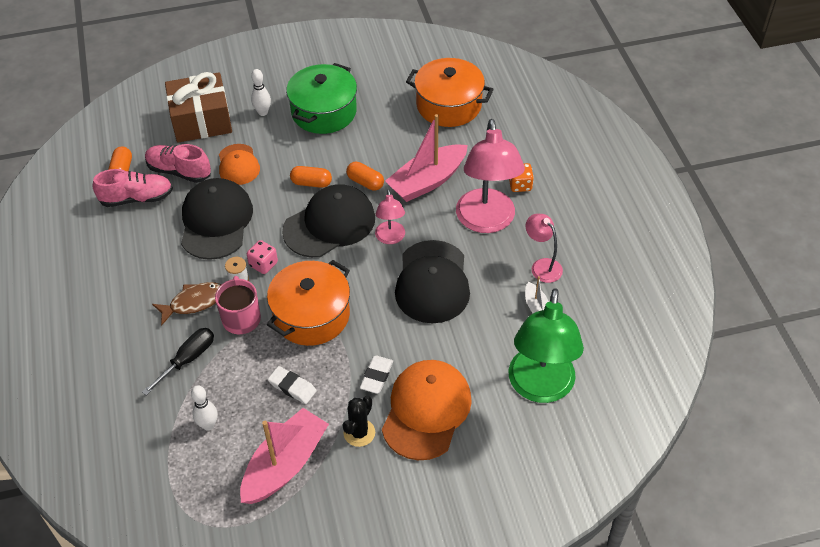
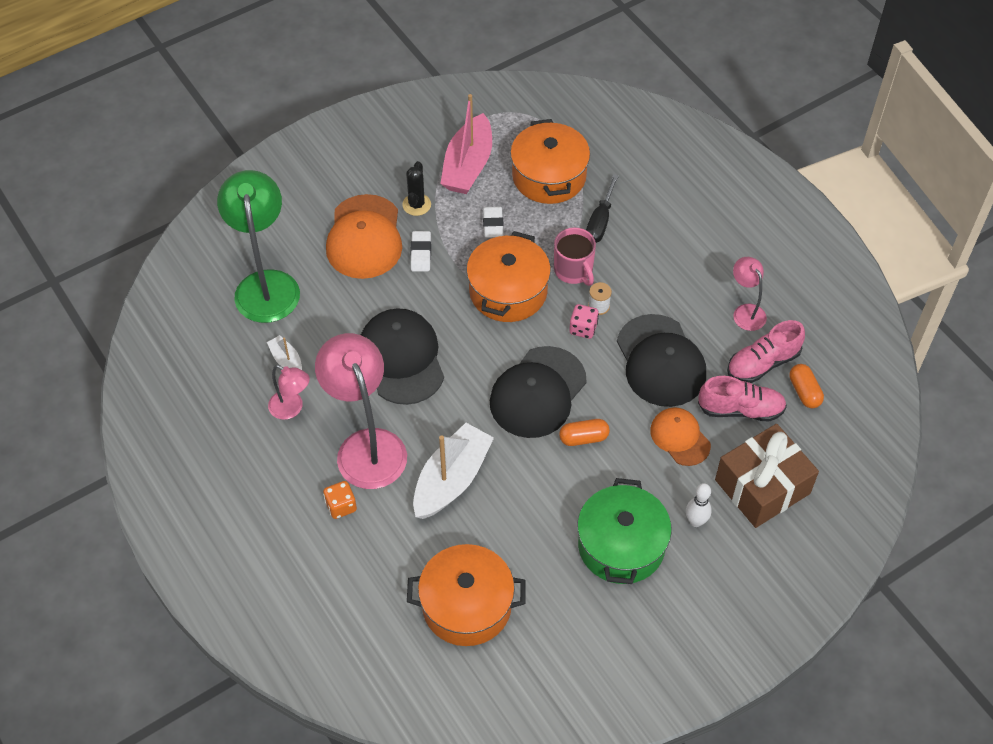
camera: 160 degrees right, 5 degrees up
brown fish [152,282,222,326] -> none
white bowling pin [191,385,217,431] -> orange pot [510,119,590,204]
white eraser [268,366,317,404] -> white eraser turned 75 degrees clockwise [483,207,504,238]
orange capsule [346,162,384,191] -> none
pink lamp [375,189,405,244] -> pink lamp moved to [733,257,767,331]
pink boat [385,114,468,202] -> white boat [413,423,494,519]

